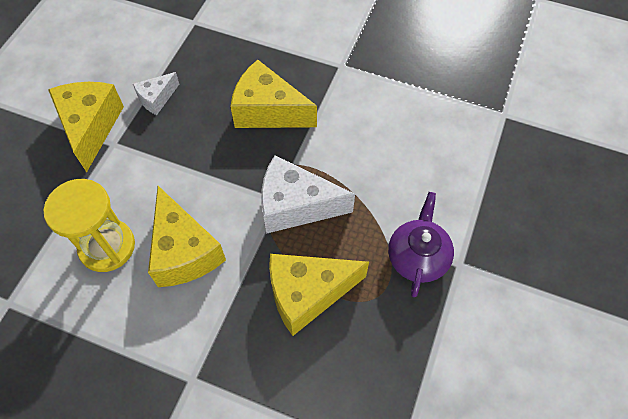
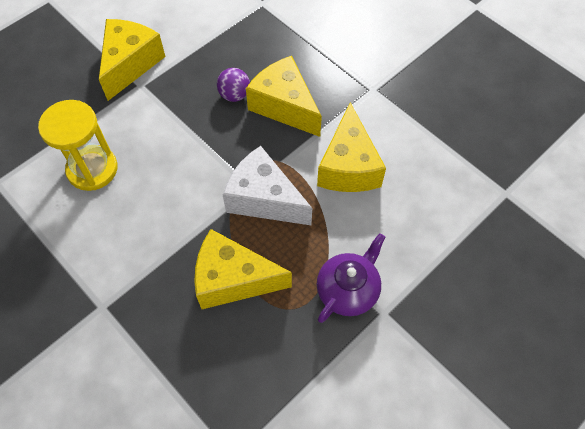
camera: 25 degrees right, 0 degrees up
white cheese [133,72,179,115] -> none
yellow cheese [148,186,226,287] -> yellow cheese moved to [317,102,386,192]
none -> purple ball [217,68,250,102]

